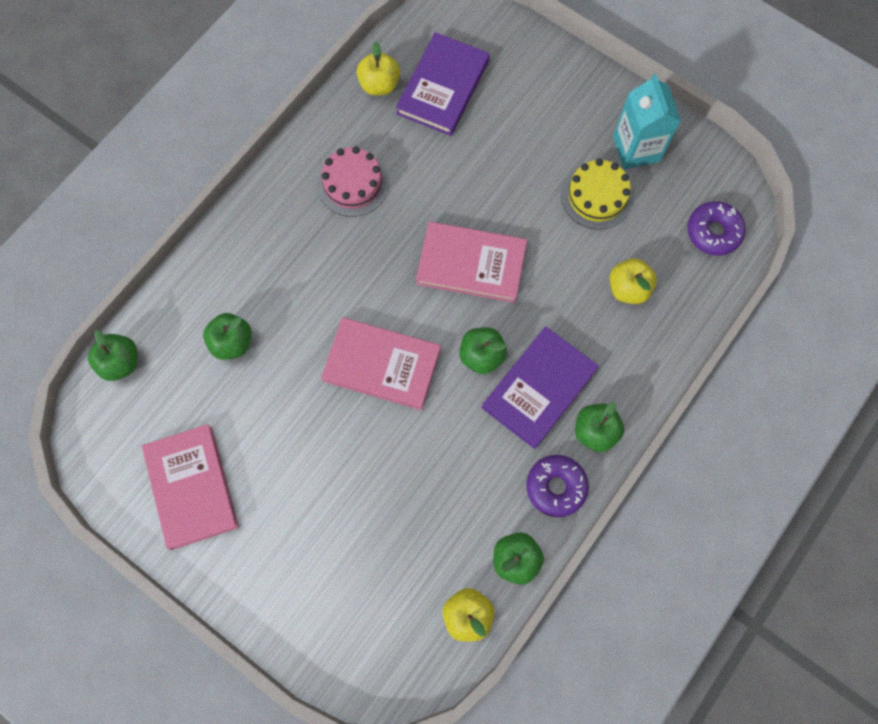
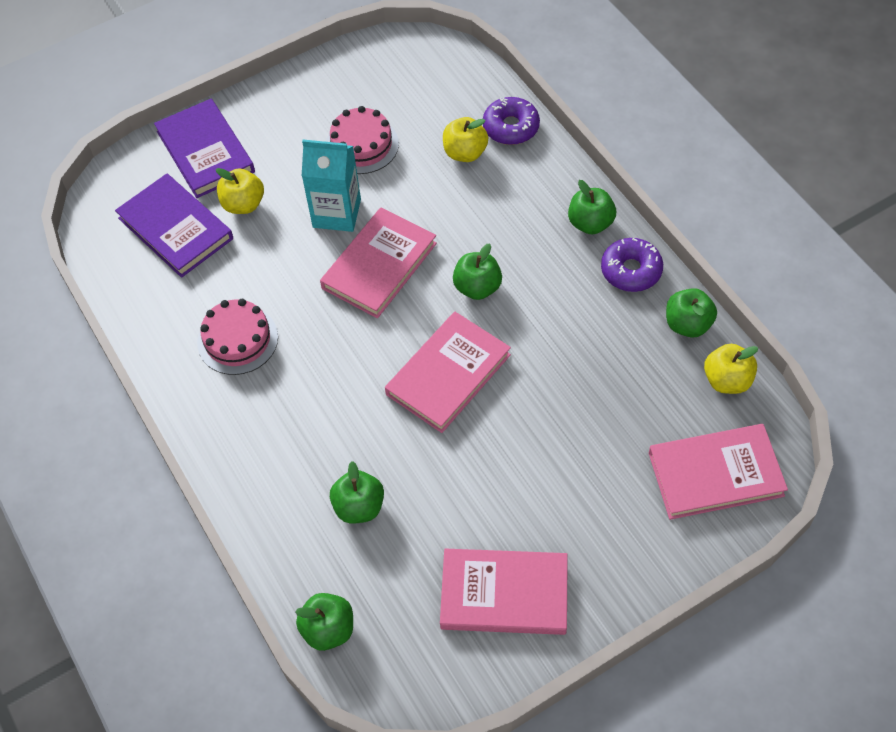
camera: 65 degrees left, 15 degrees down
yellow apple [357,42,400,95] -> yellow apple moved to [216,168,264,214]
purple book [482,326,599,449] -> purple book moved to [154,99,255,198]
yellow cake [561,159,634,230] -> pink cake [326,106,399,174]
turquoise carton [613,73,681,169] -> turquoise carton moved to [302,140,361,232]
purple donut [687,201,746,256] -> purple donut moved to [483,97,540,145]
none -> pink book [649,424,788,520]

